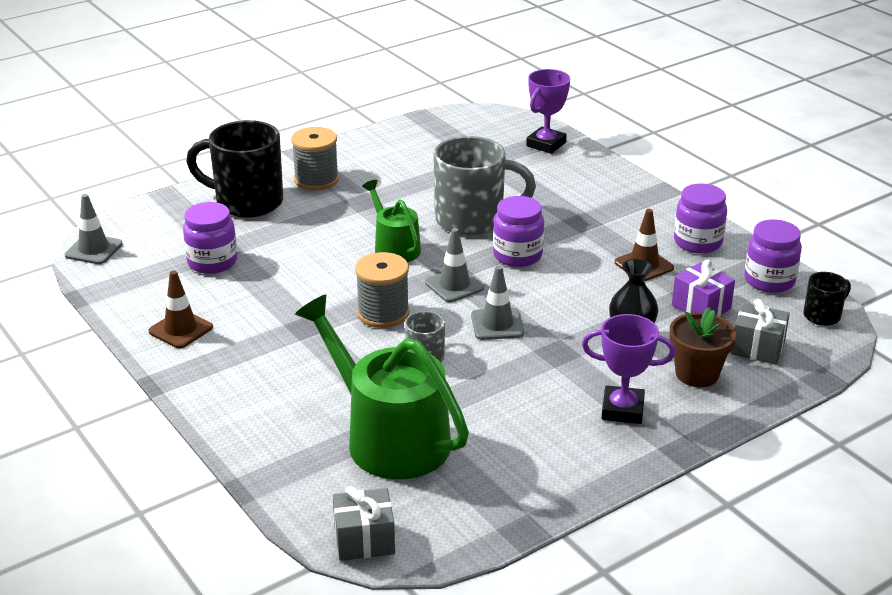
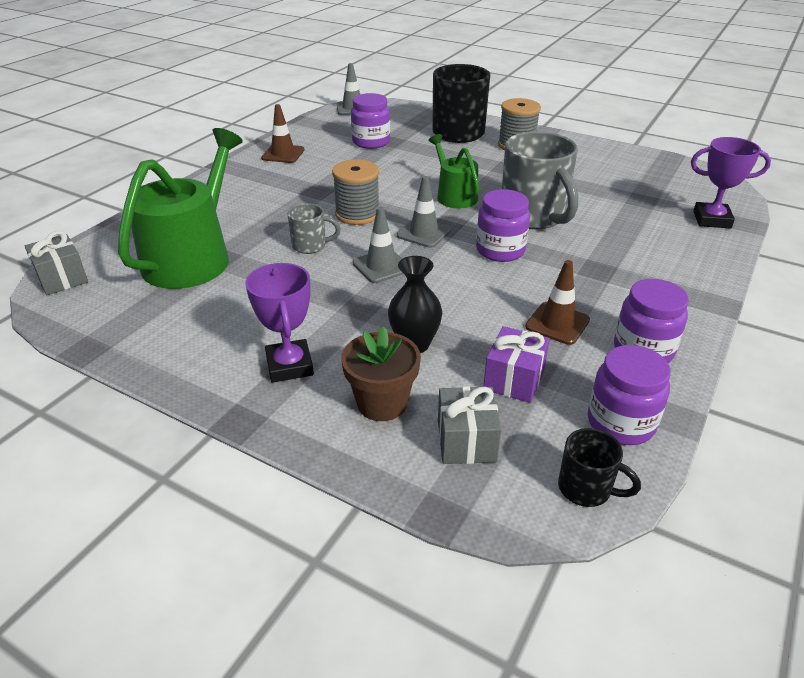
camera: 65 degrees right, 5 degrees up
green watering can [362,180,421,262] -> green watering can turned 60 degrees counterclockwise [429,134,479,208]

